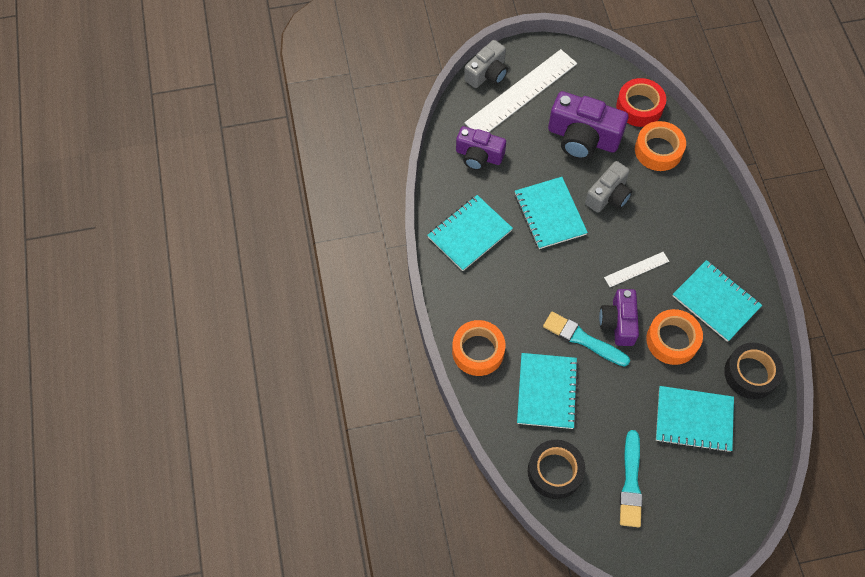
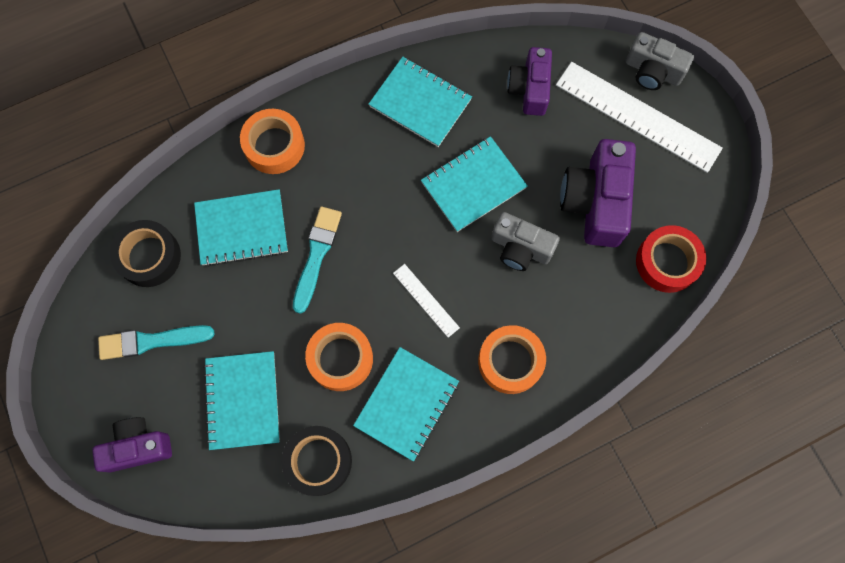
camera: 75 degrees right, 10 degrees up
purple camera [599,289,639,346] -> purple camera moved to [92,417,172,472]
orange tape [635,121,686,171] -> orange tape moved to [478,325,546,394]

